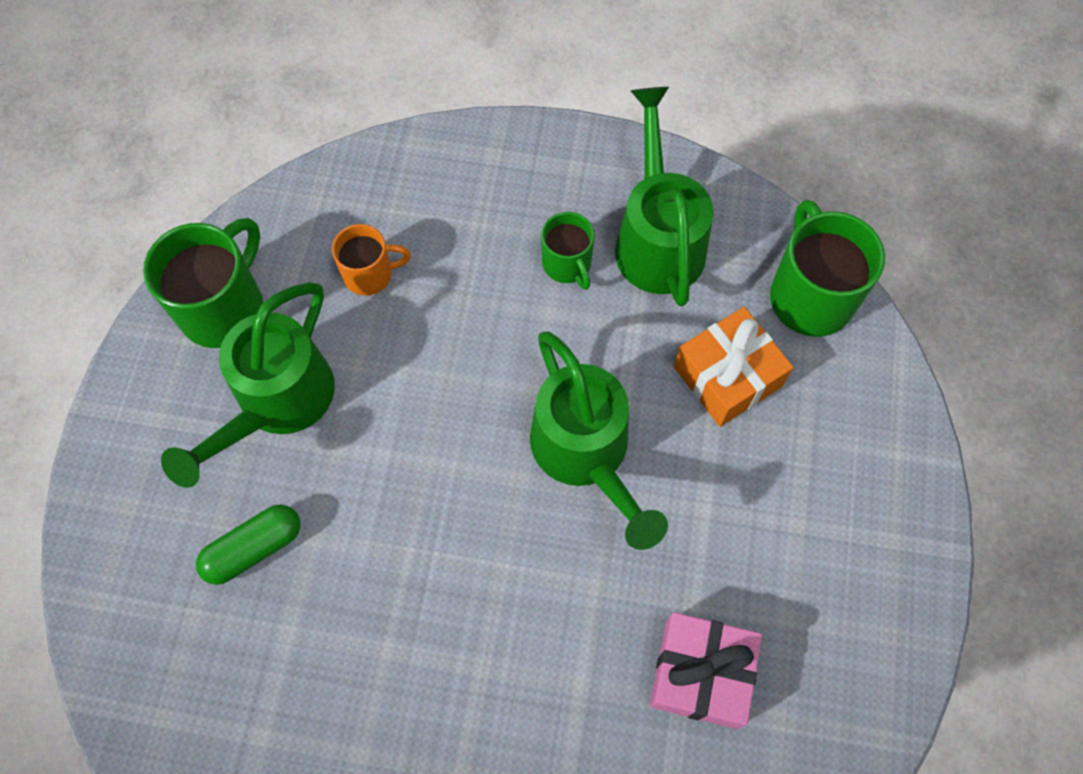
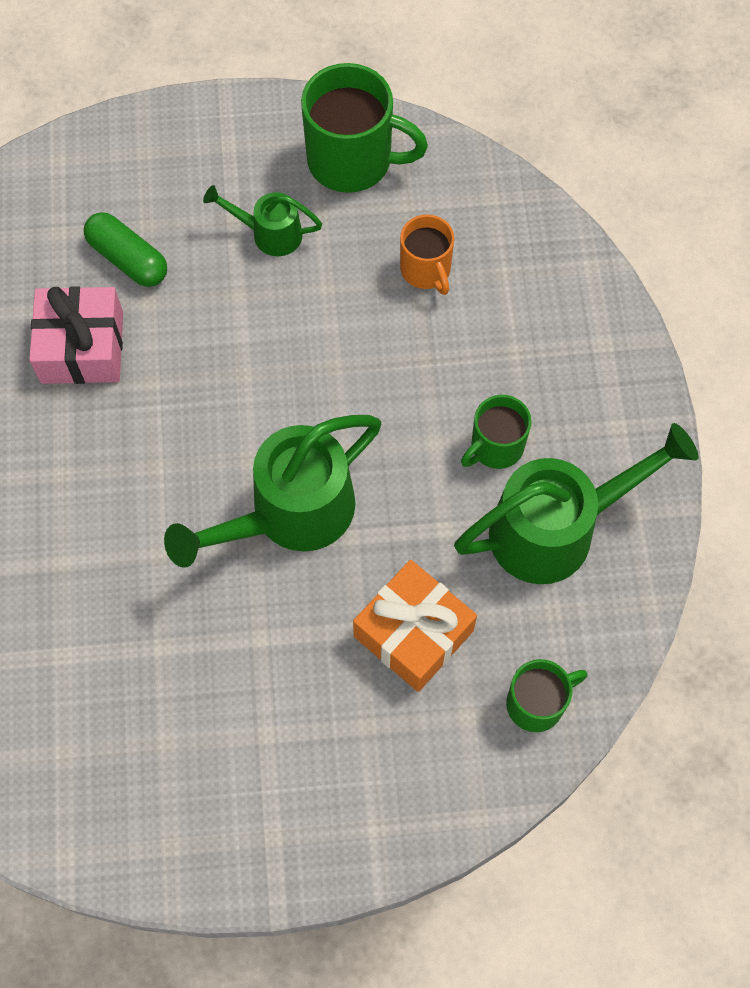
camera: 75 degrees right, 0 degrees up
green watering can [161,282,335,488] -> green watering can [203,185,322,256], size x0.52
pink gift [650,612,762,729] -> pink gift moved to [29,286,123,384]
green mug [770,200,885,337] -> green mug [506,659,587,732], size x0.58

